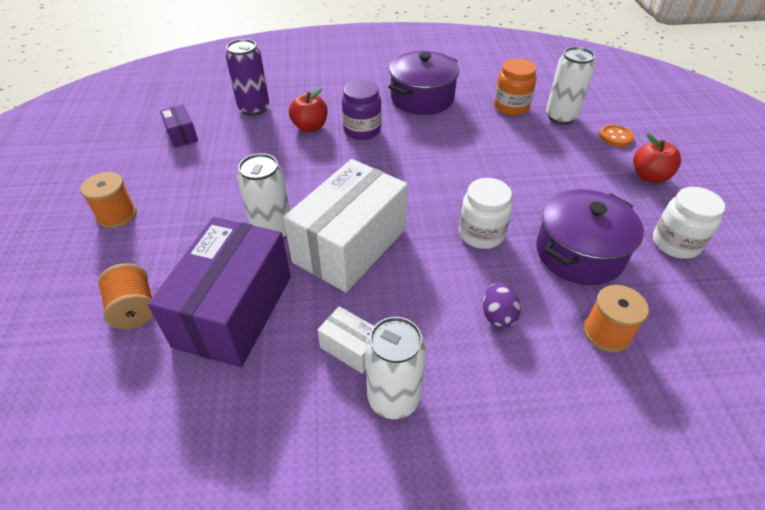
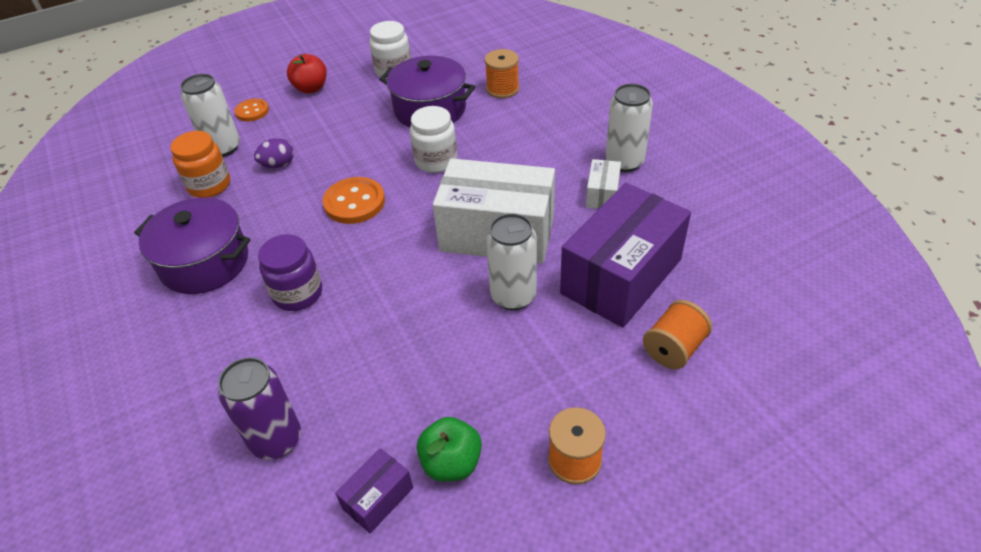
camera: 110 degrees left, 0 degrees up
purple box [148,217,291,367] -> purple box turned 45 degrees counterclockwise [560,183,691,328]
red apple [289,87,328,132] -> none
purple egg [483,283,521,328] -> purple egg moved to [254,138,294,168]
none -> orange button [323,177,385,224]
none -> green apple [417,417,482,482]

